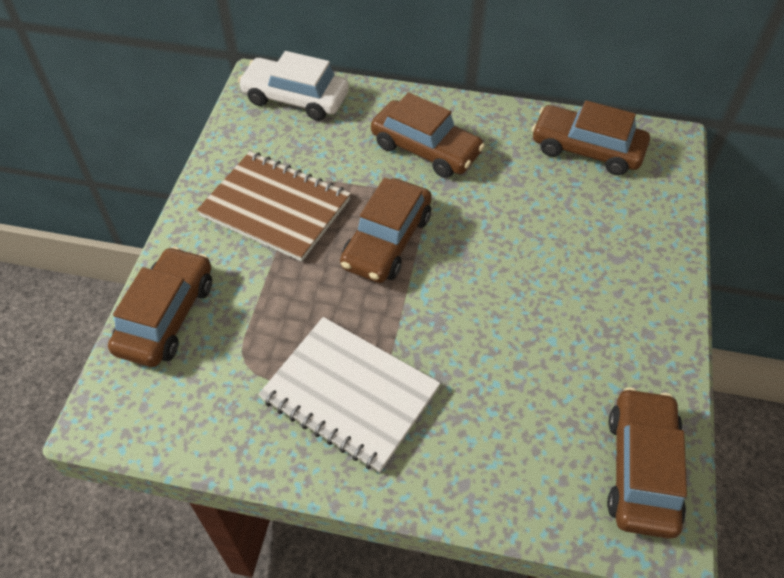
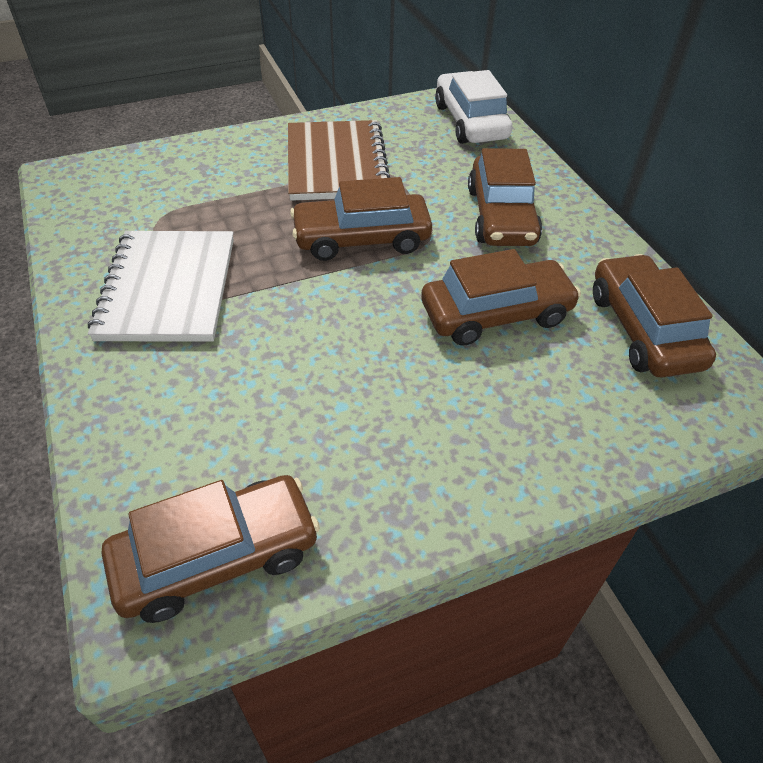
camera: 55 degrees right, 5 degrees down
brown car [108,247,212,367] -> brown car moved to [421,249,581,345]

